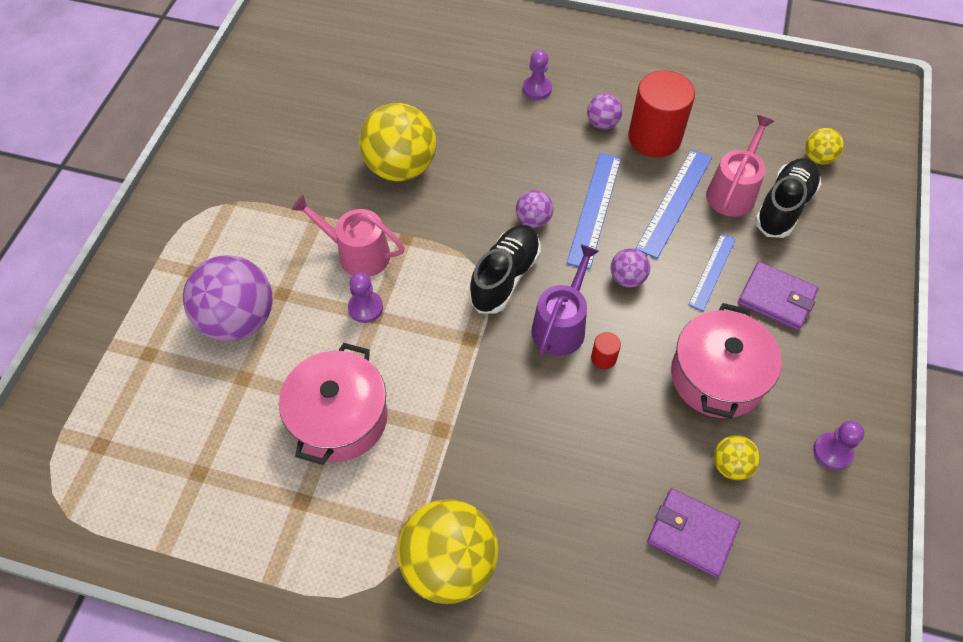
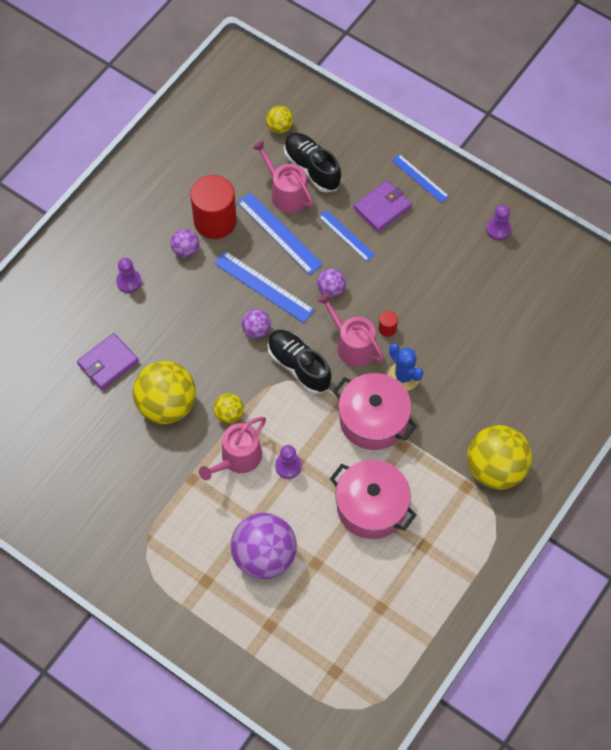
camera: 70 degrees left, 5 degrees up
purple watering can [531,244,599,356] -> pink watering can [317,293,384,366]
purple wallet [647,488,740,578] -> purple wallet moved to [77,333,139,390]
pink pot [671,303,782,419] -> pink pot moved to [333,373,417,450]
yellow ball [714,435,760,480] -> yellow ball moved to [213,393,244,423]
none -> blue cactus [388,343,423,391]
none -> blue ruler [392,154,449,203]

